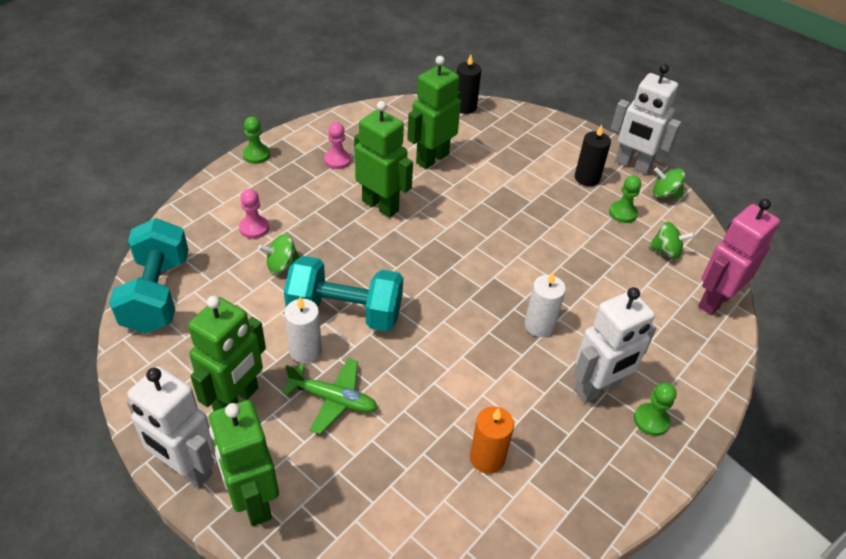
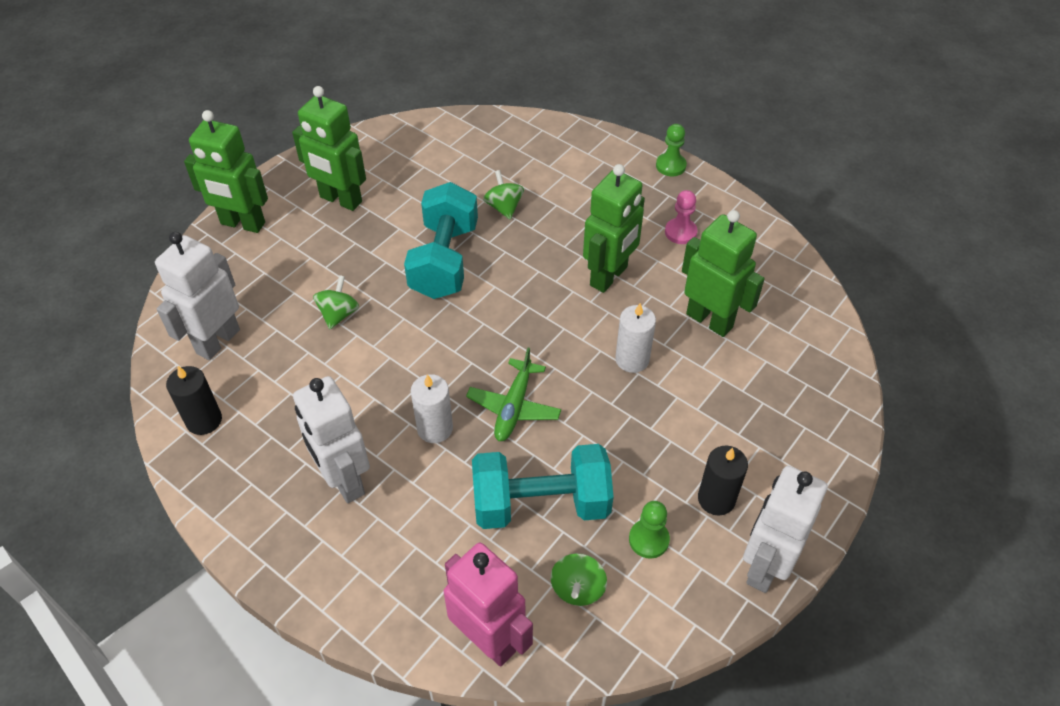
camera: 90 degrees right, 5 degrees up
turquoise dumbbell [109,218,189,334] -> turquoise dumbbell moved to [472,444,614,529]
white robot [127,366,214,488] -> white robot moved to [155,232,240,360]
green robot [209,400,279,526] -> green robot turned 135 degrees counterclockwise [184,110,268,233]
pink pawn [239,189,269,239] -> none
green plane [283,358,377,434] -> green plane moved to [466,348,561,441]
white candle [284,297,322,363] -> white candle moved to [615,303,656,373]
black candle [457,54,481,114] -> black candle moved to [166,366,222,435]
orange candle [470,406,514,474] -> none
green pawn [634,382,676,436] -> none
green spinning top [653,167,685,198] -> green spinning top moved to [313,275,359,329]

